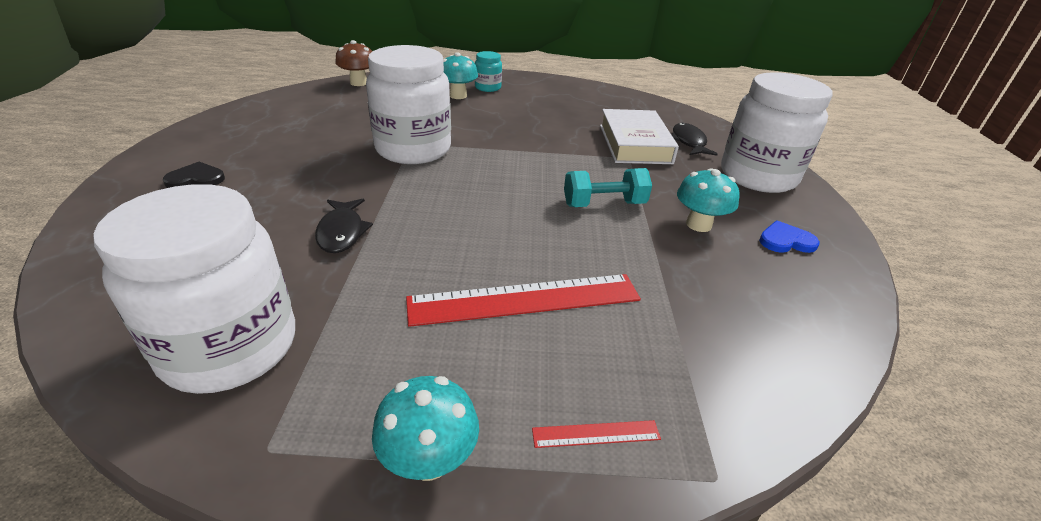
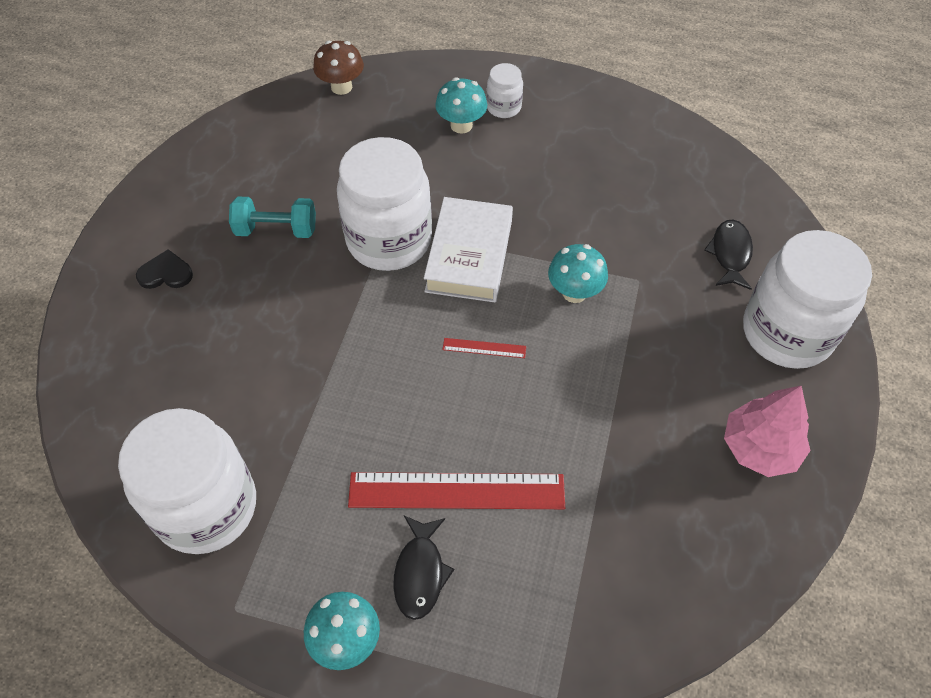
camera: 15 degrees right, 20 degrees up
black fish [315,199,373,253] -> black fish moved to [393,516,454,620]
turquoise jar [475,51,502,92] -> white jar [486,63,523,118]
red ruler [532,420,661,448] -> red ruler moved to [442,338,526,358]
turquoise dumbbell [564,168,652,207] -> turquoise dumbbell moved to [229,197,316,238]
white book [600,109,679,164] -> white book moved to [424,197,513,302]
turquoise mushroom [677,168,740,232] -> turquoise mushroom moved to [548,244,608,303]
blue heart [759,220,820,253] -> pink tree [724,386,811,477]

